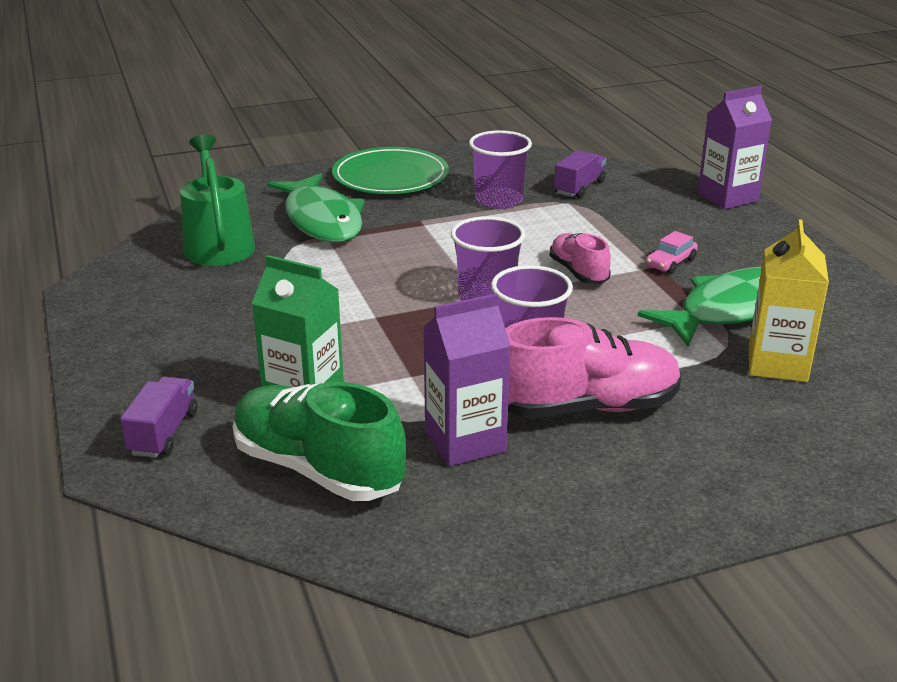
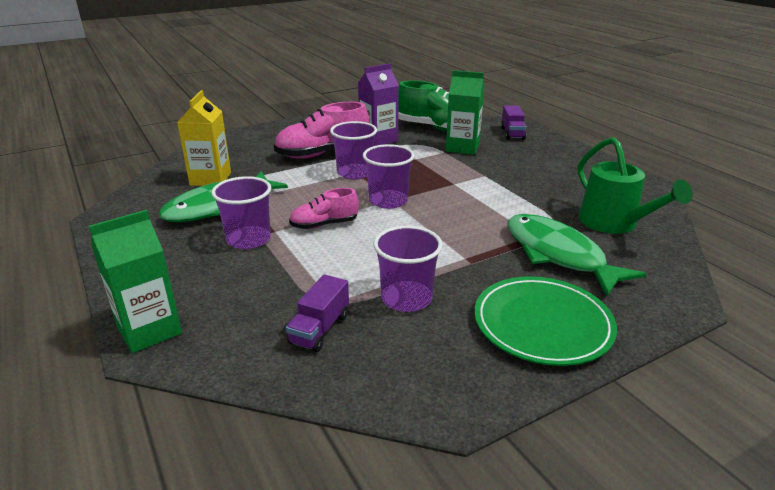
camera: 170 degrees right, 0 degrees up
pink shoe [549,233,611,284] -> pink shoe turned 105 degrees clockwise [289,188,359,229]
pink car [646,231,698,274] -> purple cup [211,176,271,249]
purple carton [698,86,772,209] -> green carton [89,210,182,353]

